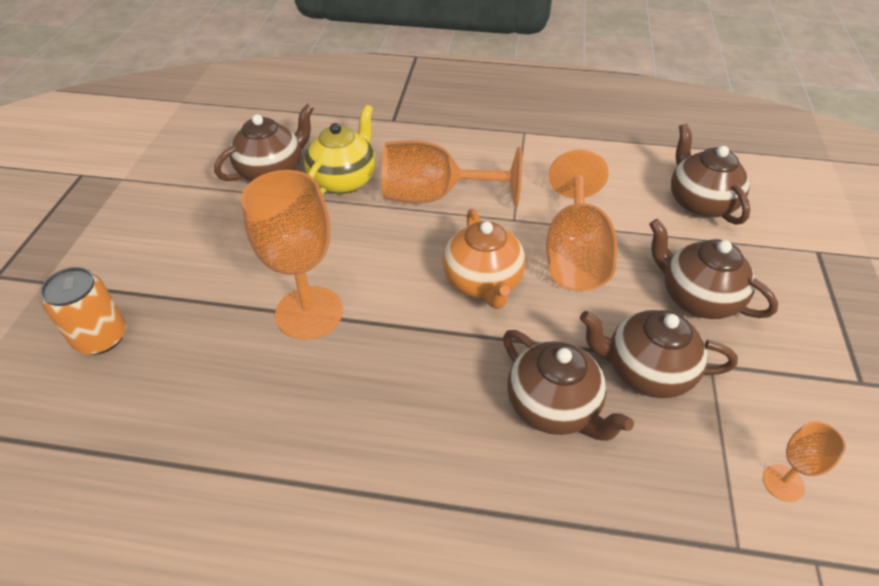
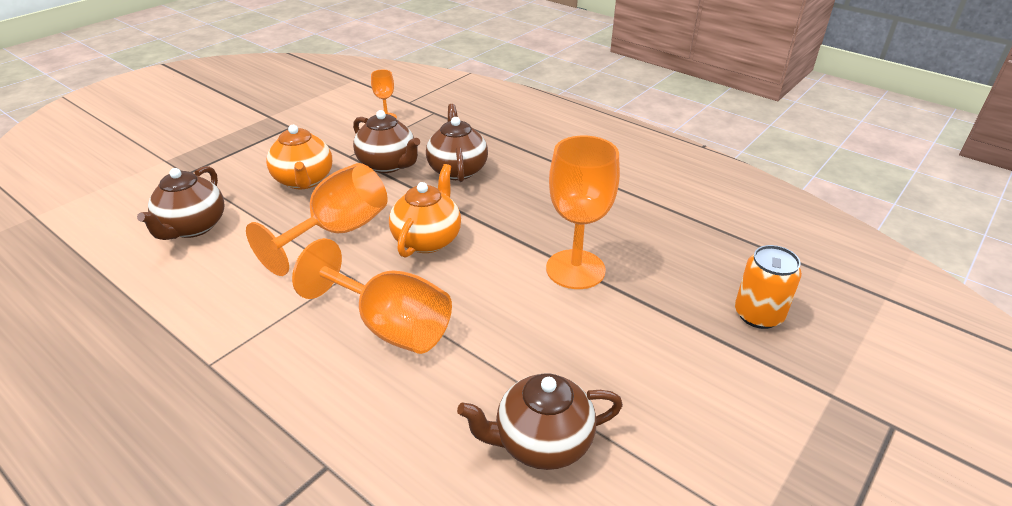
camera: 150 degrees left, 10 degrees down
yellow teapot [304,105,376,195] -> none
brown teapot [649,219,778,319] -> orange teapot [266,125,332,189]

